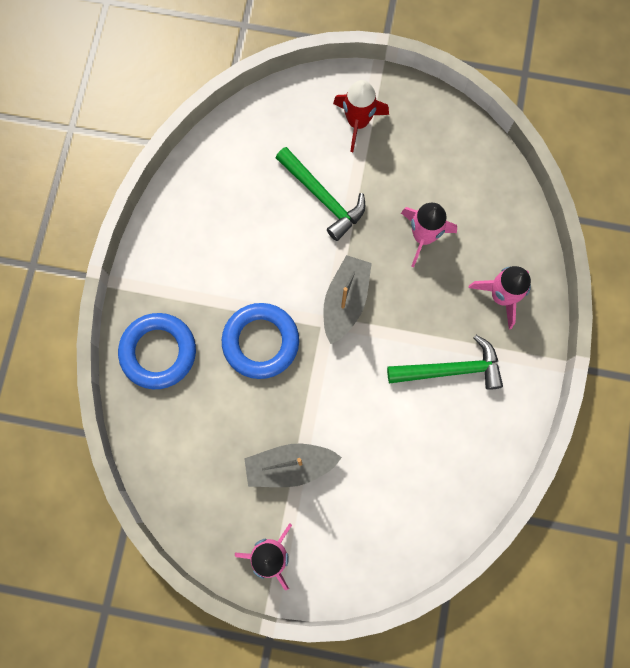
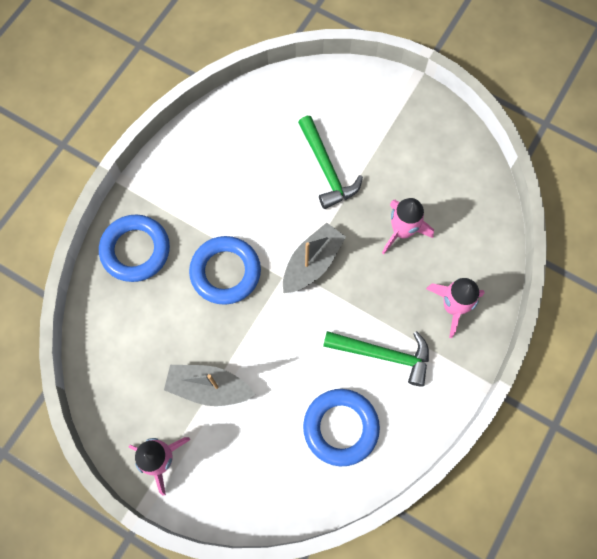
camera: 20 degrees right, 5 degrees down
red rocket [333,80,389,152] -> none
none -> blue ring [303,389,380,466]

